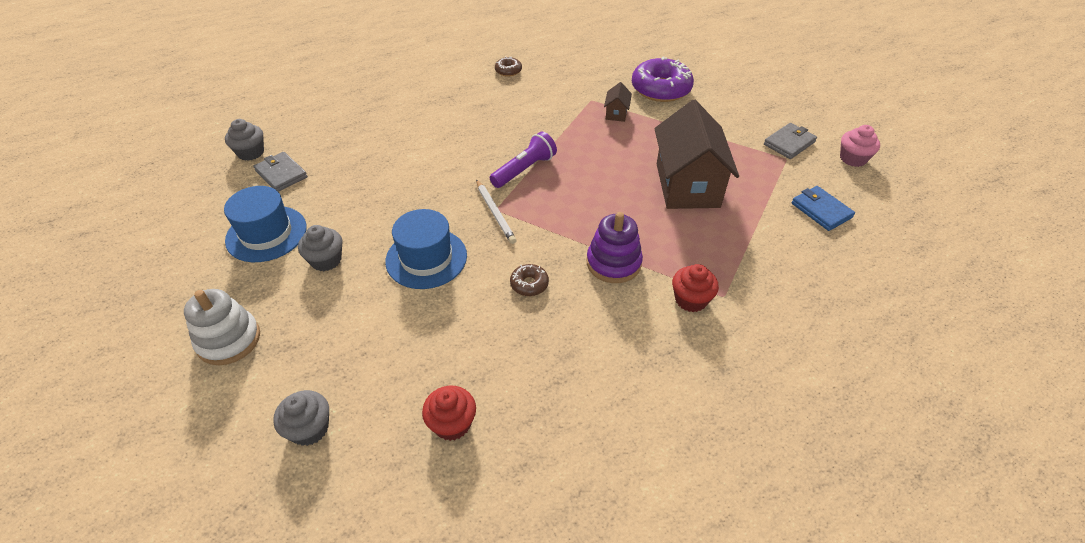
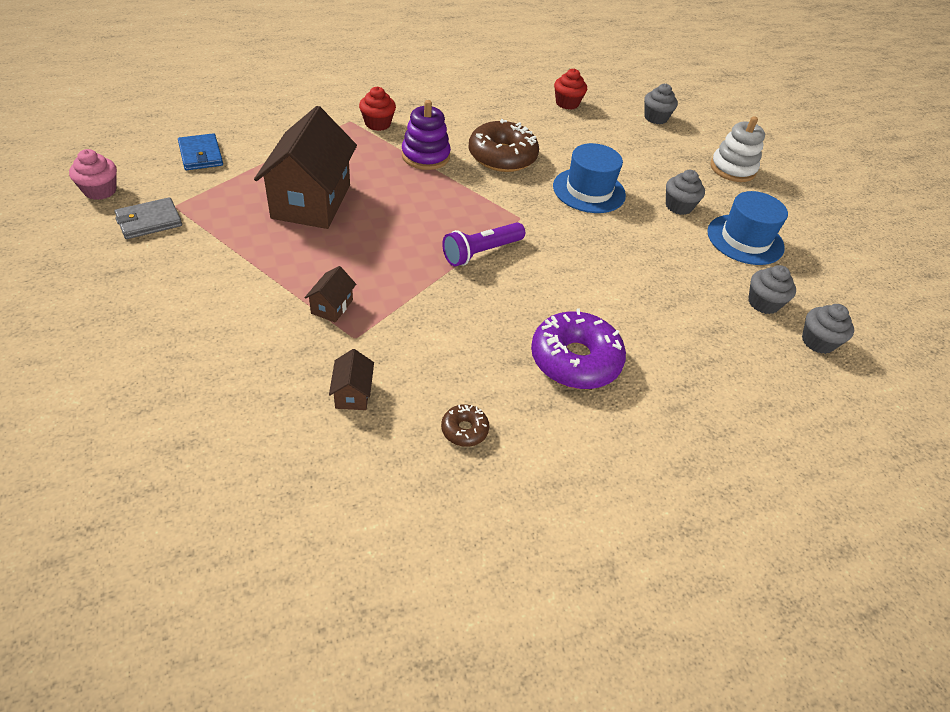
camera: 175 degrees left, 0 degrees up
grey wallet [254,152,308,192] -> grey cupcake [748,265,796,314]
white pencil [476,179,517,244] -> none
brown donut [510,264,549,296] -> brown donut [469,119,539,172], size x2.15
purple donut [632,56,694,102] -> purple donut moved to [531,308,626,389]
none -> brown house [329,349,374,410]

